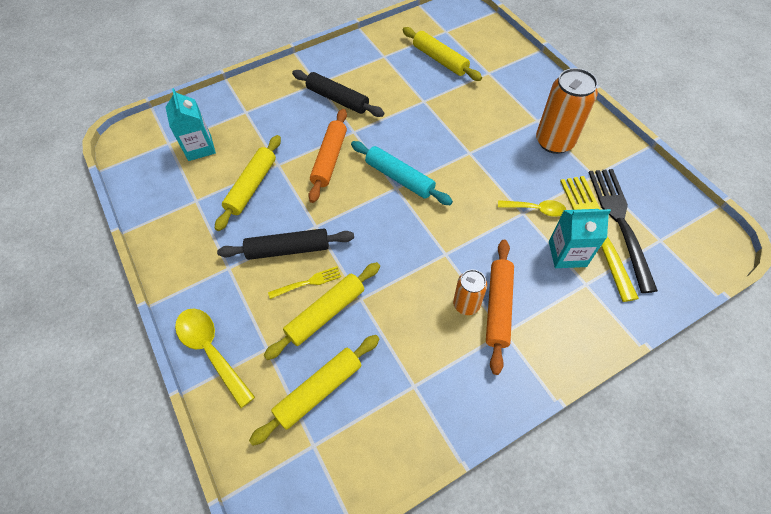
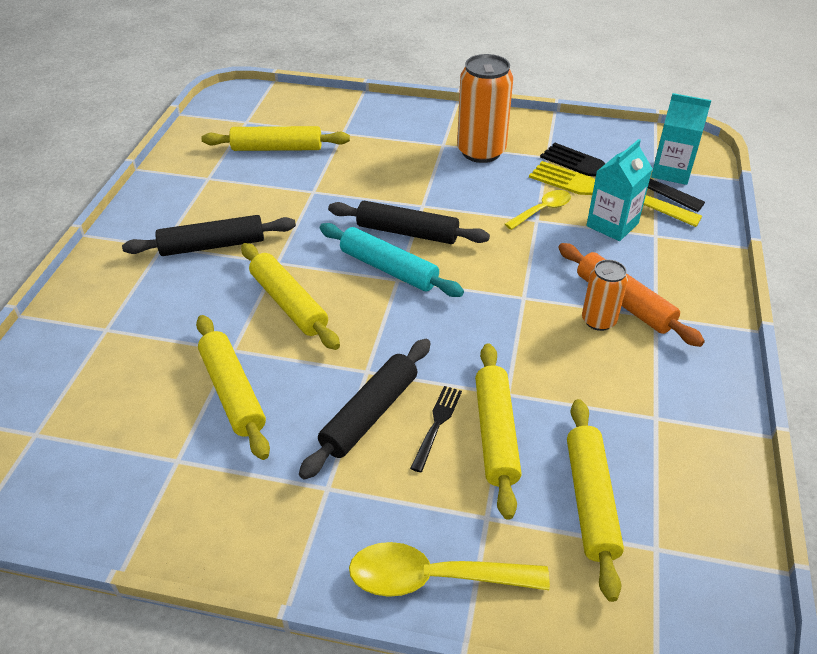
camera: 50 degrees left, 15 degrees down
turquoise carton [166,88,216,161] -> turquoise carton moved to [651,93,712,185]
yellow fork [268,266,341,299] -> black fork [410,386,462,472]
orange rolling pin [308,109,347,203] -> yellow rolling pin [241,243,340,350]
turquoise rolling pin [351,141,453,205] -> turquoise rolling pin turned 45 degrees clockwise [320,223,464,297]
none -> black rolling pin [328,201,490,244]

